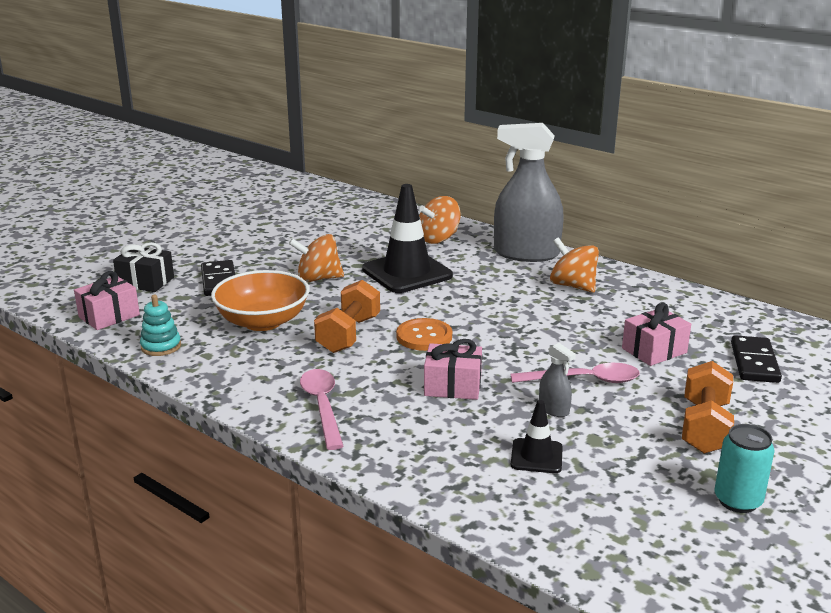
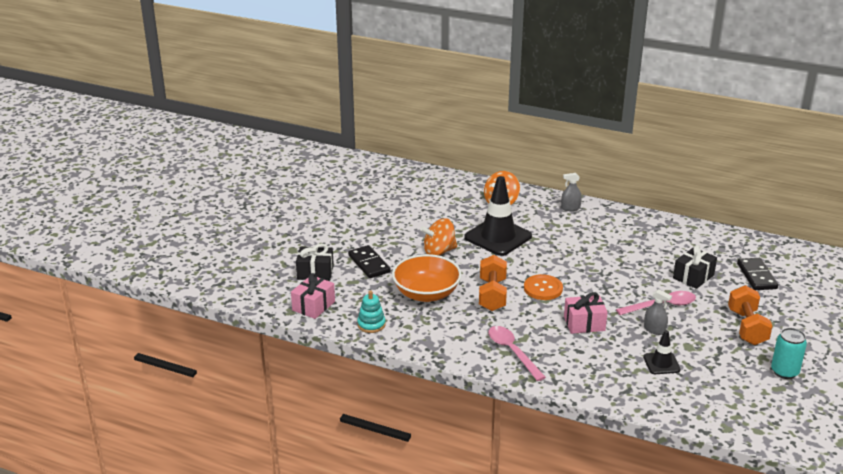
camera: 15 degrees left, 5 degrees up
grey spray bottle [494,123,564,262] -> grey spray bottle [561,173,582,211], size x0.41
orange spinning top [550,237,599,293] -> none
pink gift [622,303,691,366] -> black gift [673,245,717,289]

